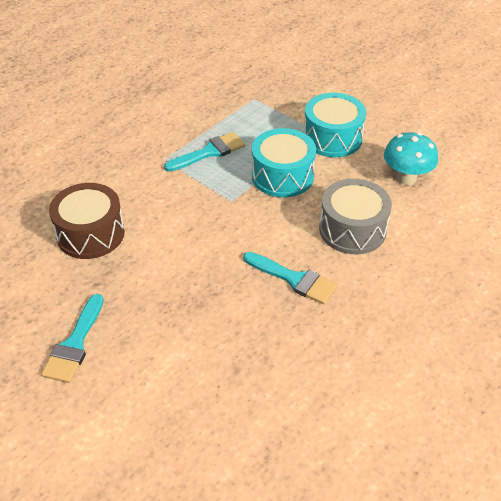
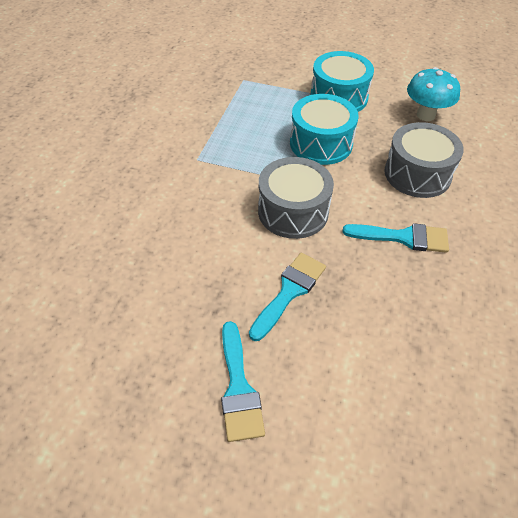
camera: 25 degrees left, 5 degrees up
brown drum [49,183,125,259] -> none
turquoise brush [164,132,245,172] -> turquoise brush moved to [249,253,326,341]
none -> grey drum [258,157,334,239]

